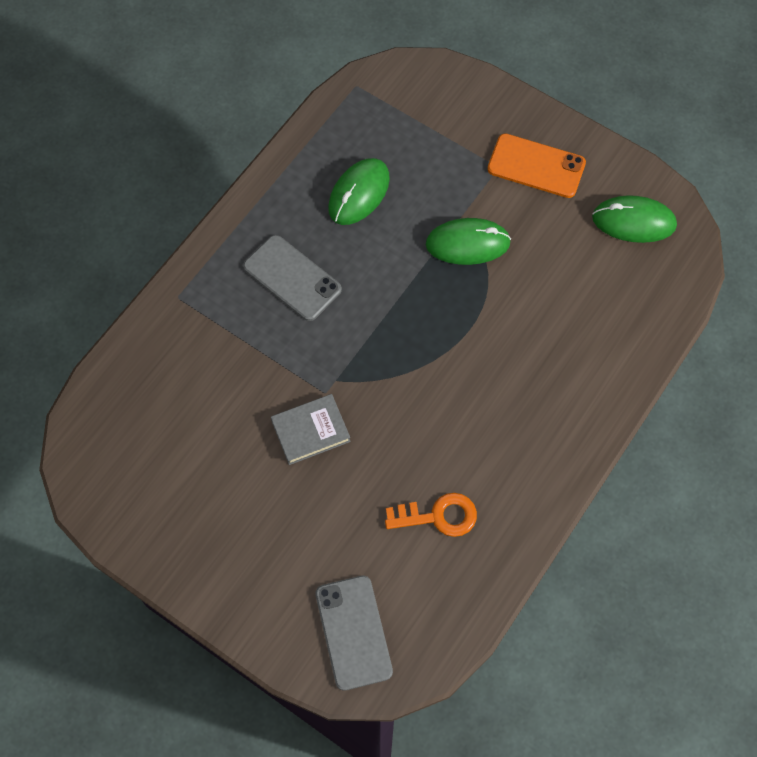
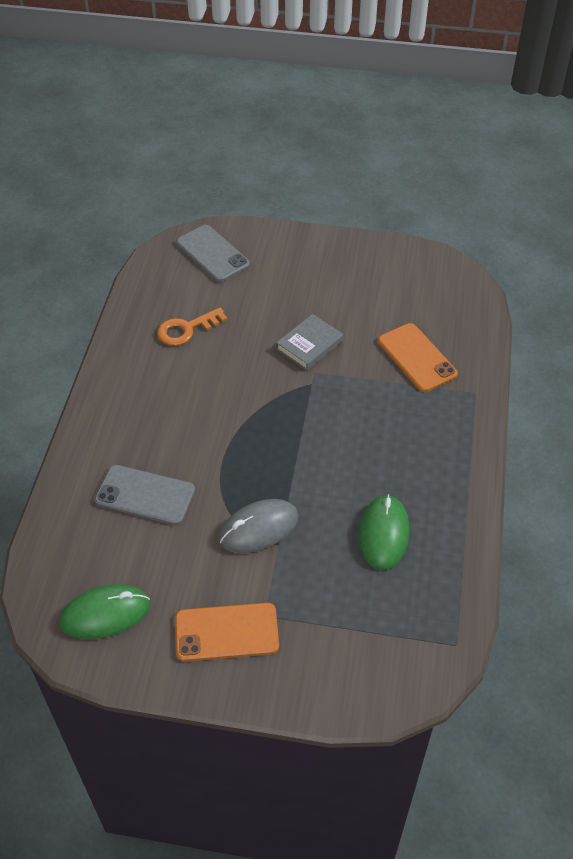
camera: 155 degrees right, 15 degrees down
grey phone [243,235,342,321] -> grey phone moved to [95,465,195,525]
green mouse [426,218,511,265] -> grey mouse [219,499,299,553]
none -> orange phone [378,323,458,392]

